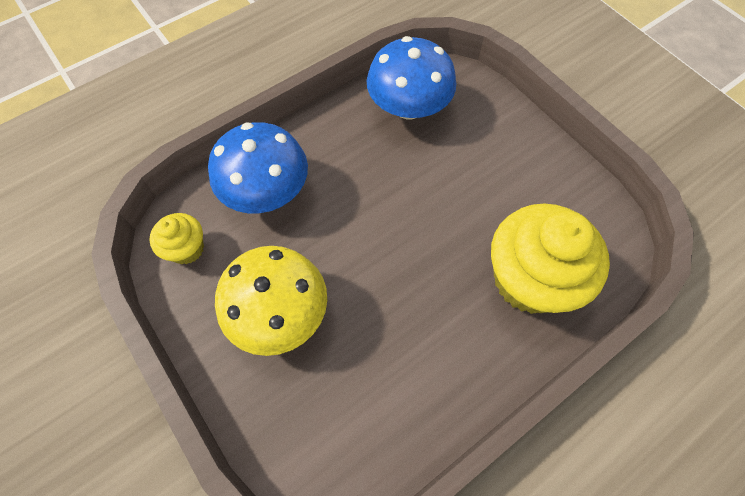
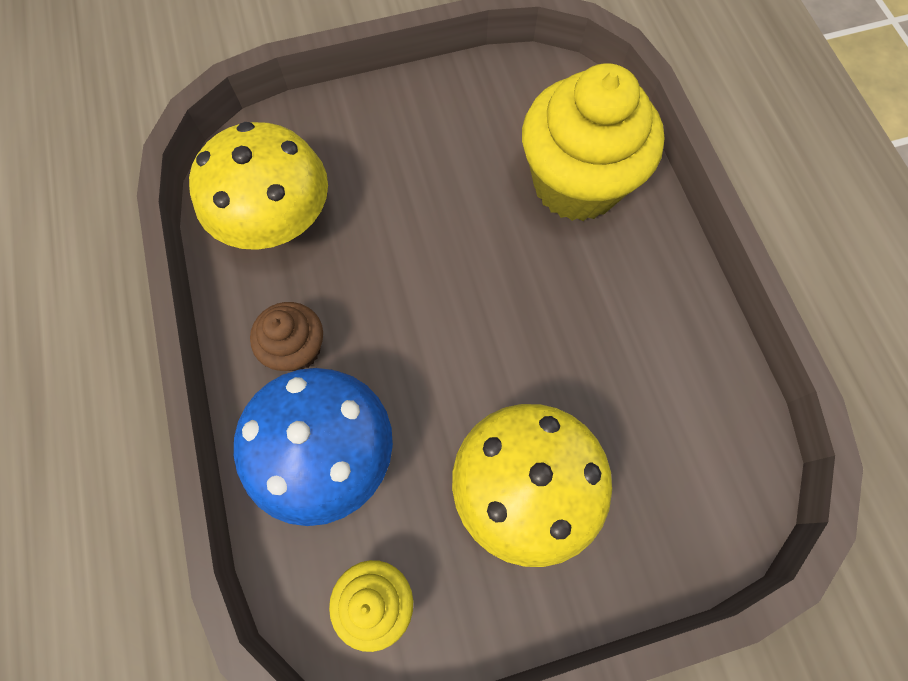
camera: 70 degrees left, 5 degrees up
blue mushroom [367,36,456,119] -> yellow mushroom [189,122,328,250]
none -> brown cupcake [250,302,323,371]

